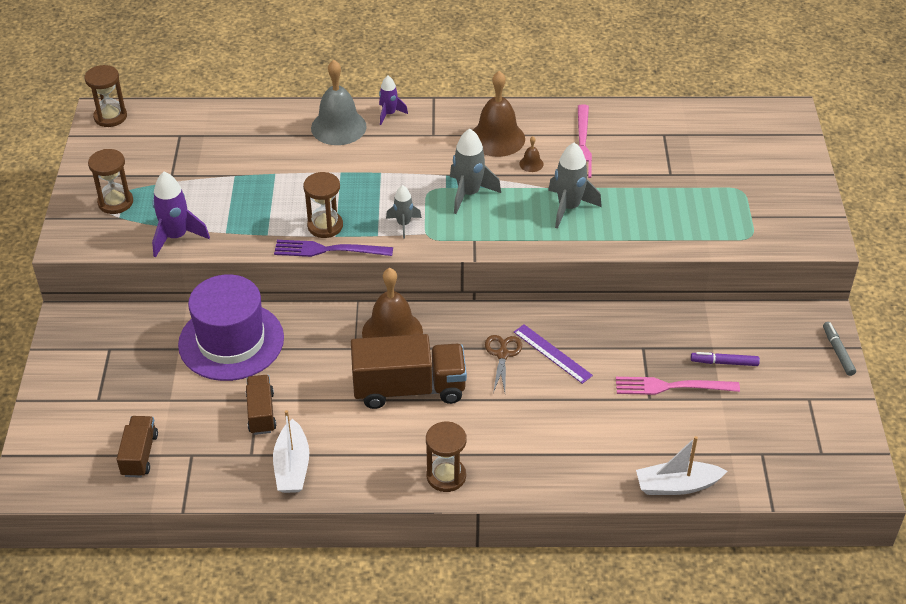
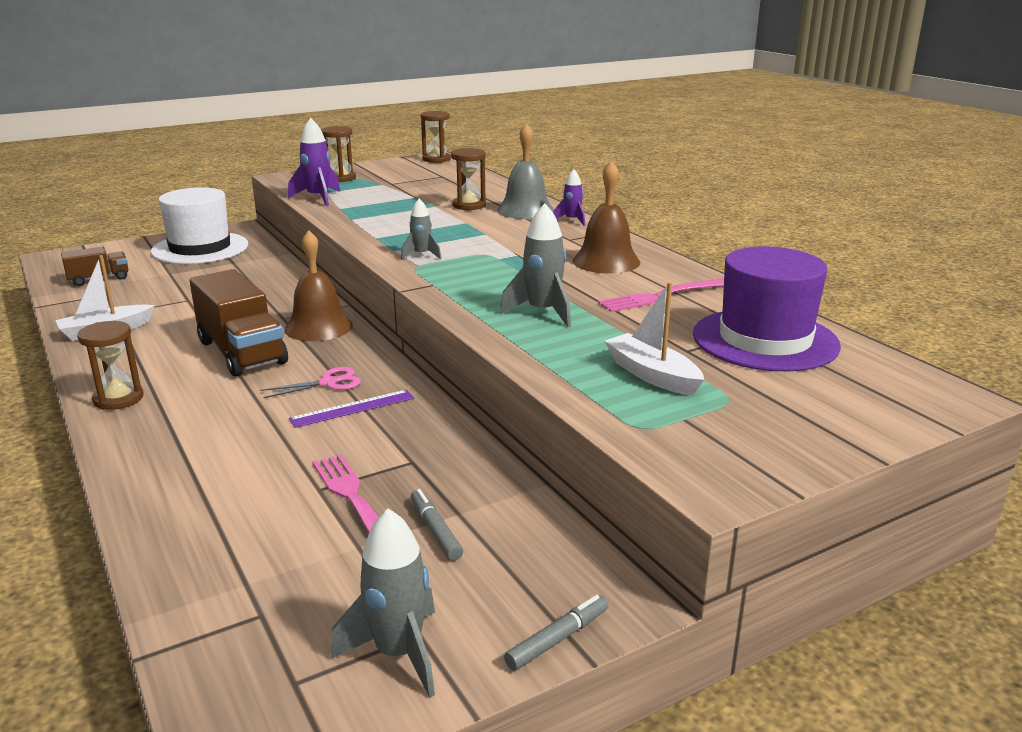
camera: 60 degrees right, 20 degrees down
purple hat [178,274,284,381] -> purple hat moved to [693,246,841,372]
brown truck [246,375,276,435] -> none
purple fork [274,240,393,257] -> none
brown hourglass [303,172,343,238] -> brown hourglass moved to [451,148,486,210]
grey rocket [450,129,501,214] -> grey rocket moved to [330,508,435,698]
brown scissors [485,335,522,393] -> pink scissors [260,367,361,398]
purple ruler [514,324,593,384] -> purple ruler turned 45 degrees clockwise [289,390,414,428]
brown bell [519,136,544,172] -> none
white boat [636,436,727,495] -> white boat moved to [605,282,704,396]
purple marker [691,352,760,366] -> grey marker [411,489,463,561]
none -> white hat [150,187,248,264]

